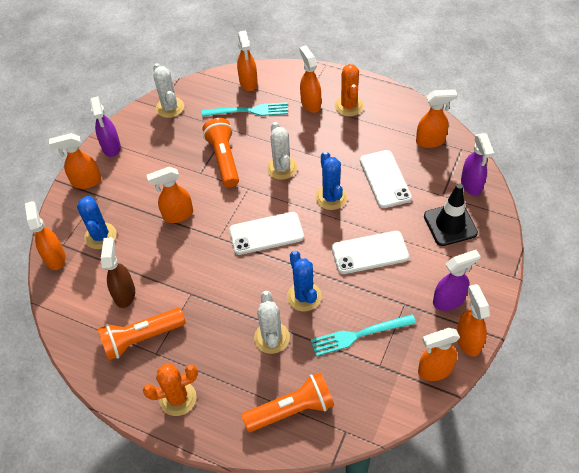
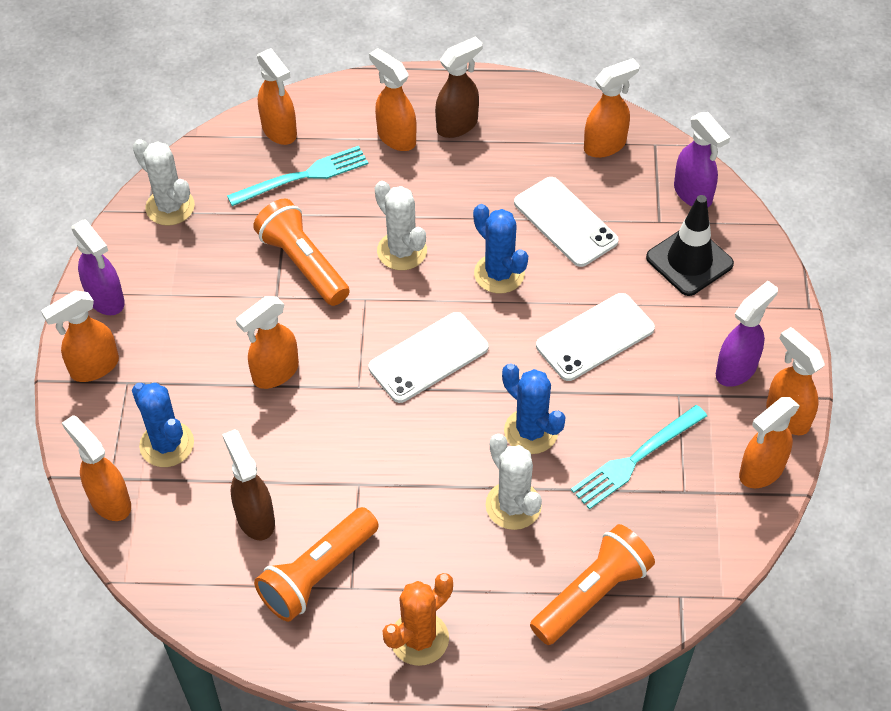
camera: 25 degrees left, 0 degrees up
orange cactus [335,64,364,117] -> brown spray bottle [435,36,482,138]

